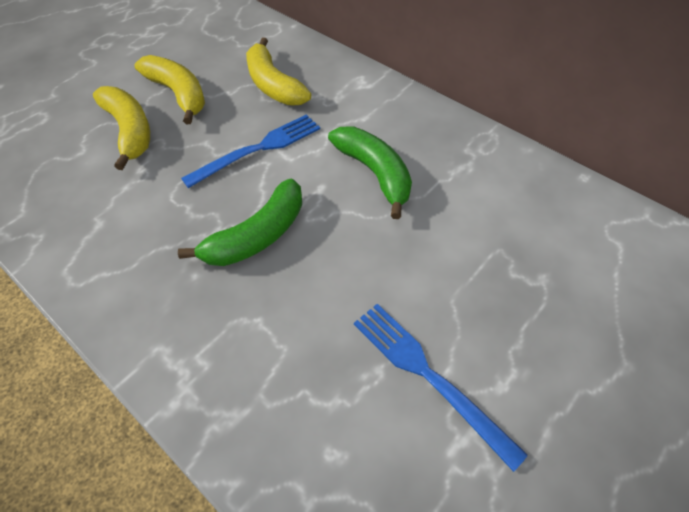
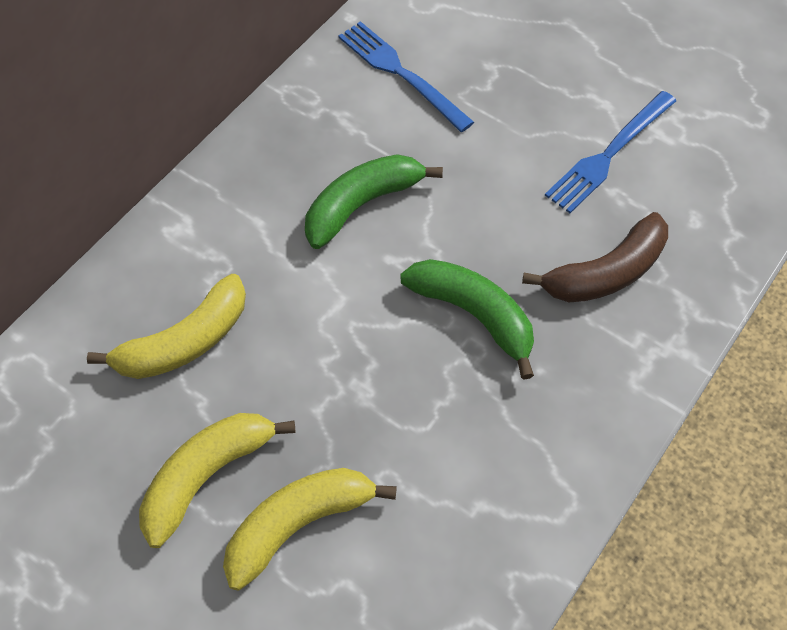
camera: 95 degrees left, 5 degrees up
blue fork [181,114,320,188] -> blue fork moved to [338,21,474,132]
none -> brown banana [522,212,668,302]

